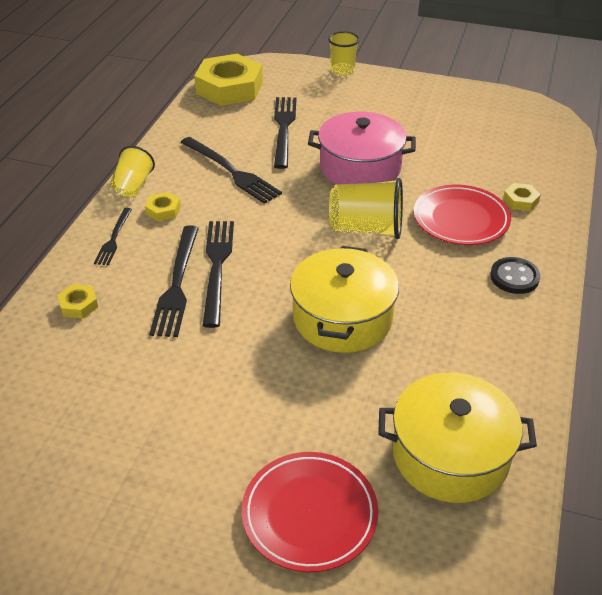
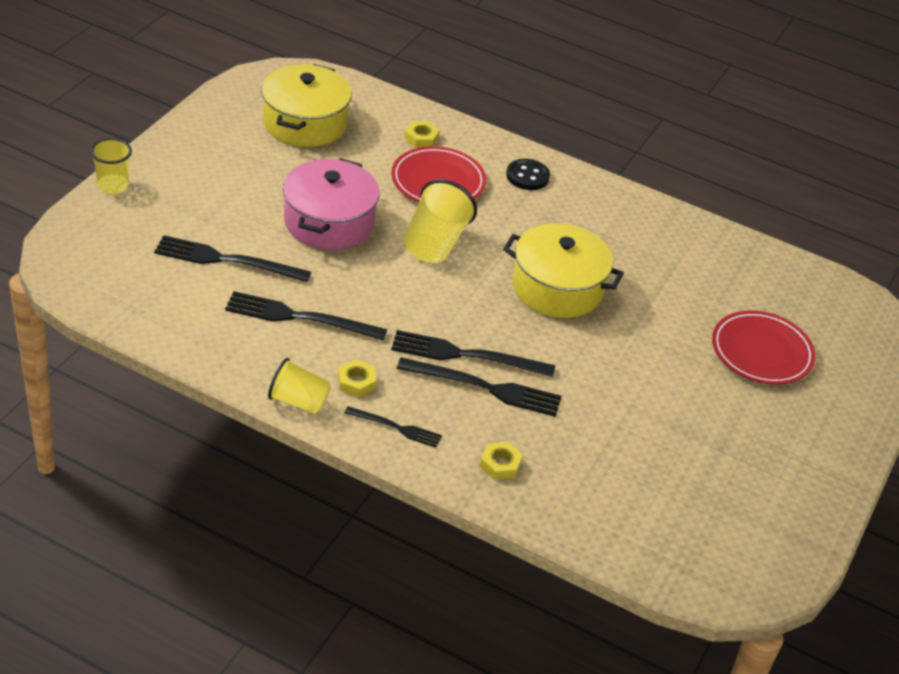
camera: 85 degrees left, 0 degrees up
black fork [180,137,282,204] -> black fork turned 135 degrees counterclockwise [225,291,387,341]
yellow nut [194,54,263,106] -> none
yellow pot [378,373,537,503] -> yellow pot moved to [261,64,352,147]

